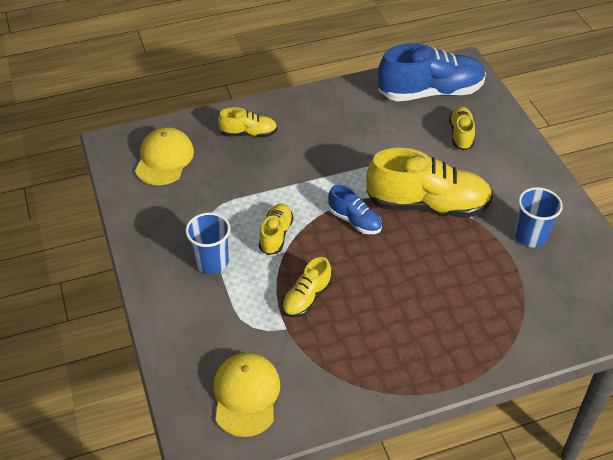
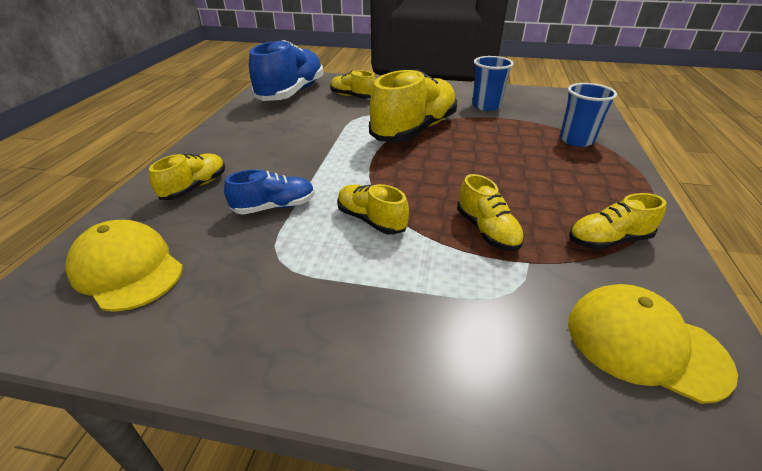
camera: 60 degrees left, 10 degrees down
blue cup [185,213,230,274] -> blue cup moved to [560,83,617,147]
blue shoe [328,185,382,234] -> blue shoe moved to [224,169,315,215]
none -> yellow shoe [569,193,666,250]

